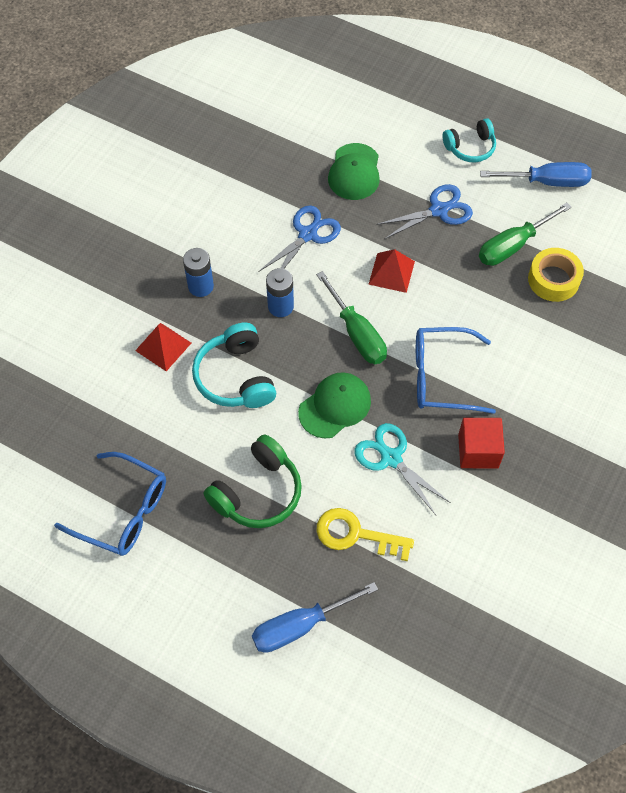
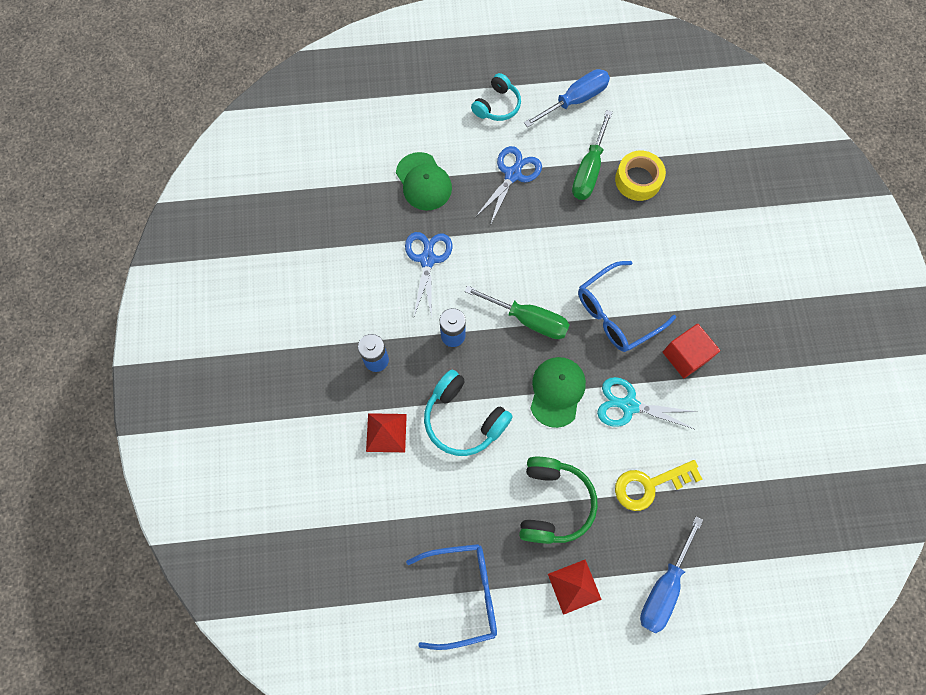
camera: 35 degrees left, 10 degrees up
red pyramid [368,249,415,293] -> red pyramid moved to [548,559,602,615]

